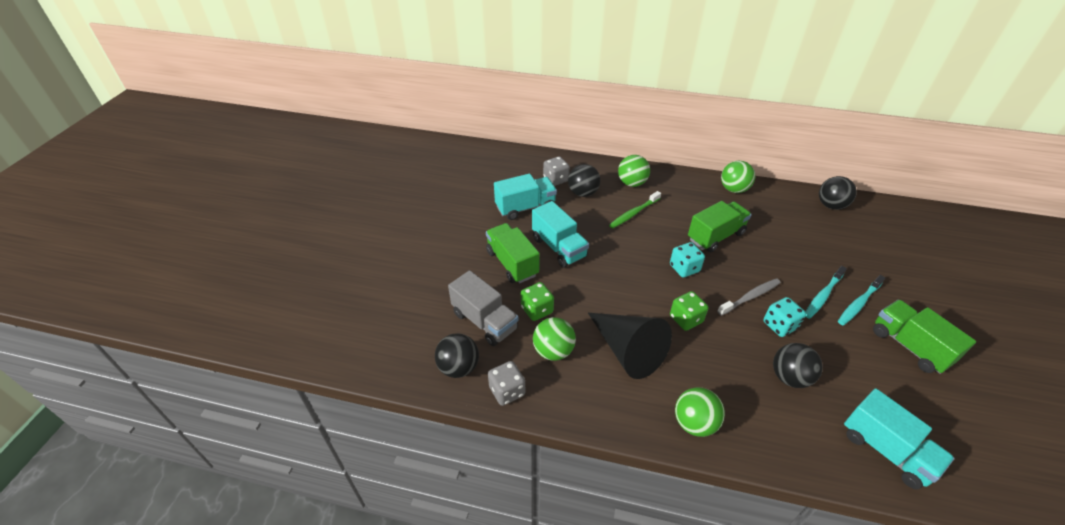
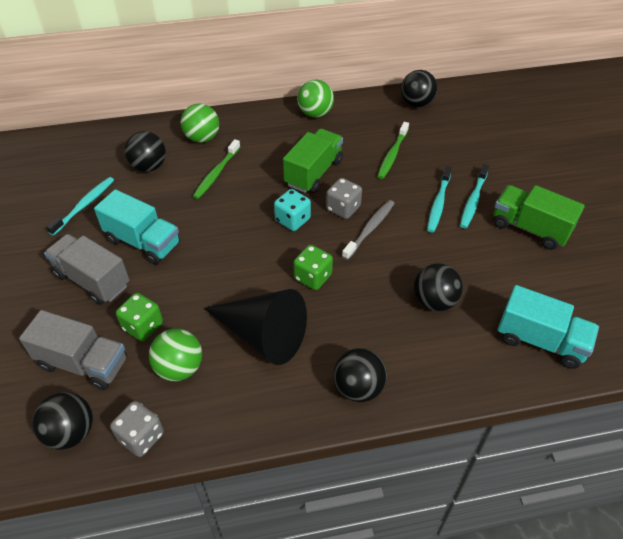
camera: 25 degrees left, 5 degrees up
green truck [486,223,540,283] -> grey truck [44,234,129,305]
turquoise truck [494,174,557,220] -> turquoise toothbrush [46,177,114,236]
grey dice [543,156,570,186] -> grey dice moved to [326,178,362,219]
green ball [675,387,725,437] -> black ball [333,348,387,402]
turquoise dice [764,297,806,337] -> none
none -> green toothbrush [377,122,409,179]

